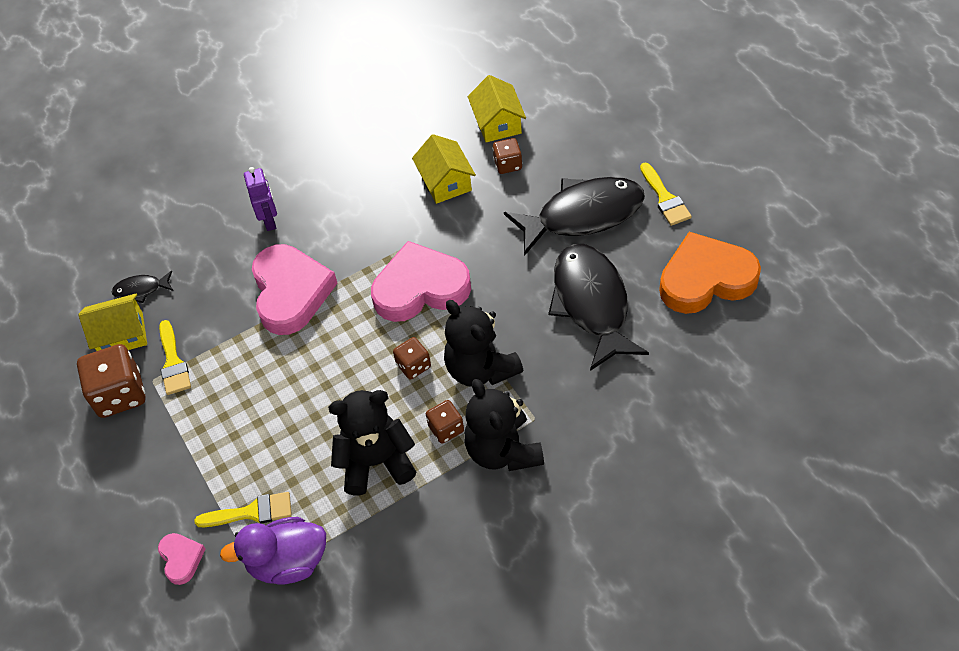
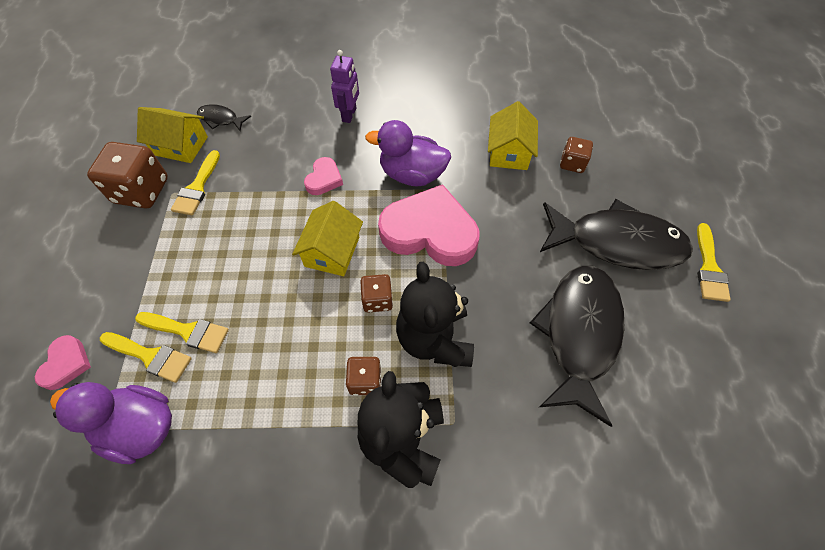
camera: 25 degrees right, 5 degrees up
pink heart [252,244,338,335] -> pink heart [304,157,343,195], size x0.47
black teddy bear [328,390,416,495] -> none
yellow house [468,75,526,142] -> yellow house moved to [292,201,363,276]
orange heart [659,232,761,314] -> none
none -> yellow brush [135,312,229,353]
none -> purple duck [365,120,451,186]

